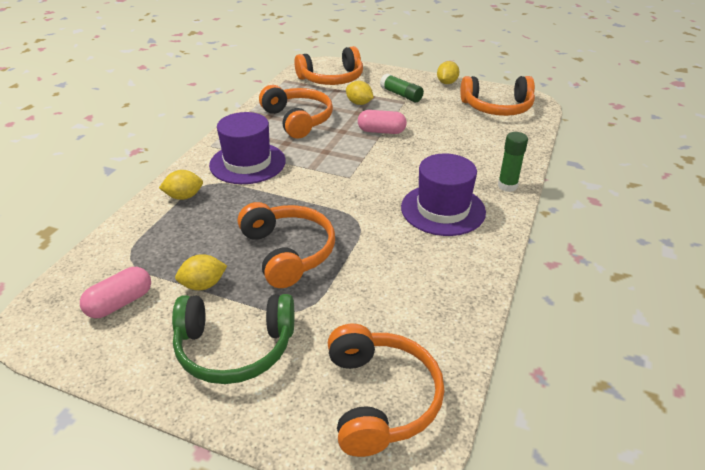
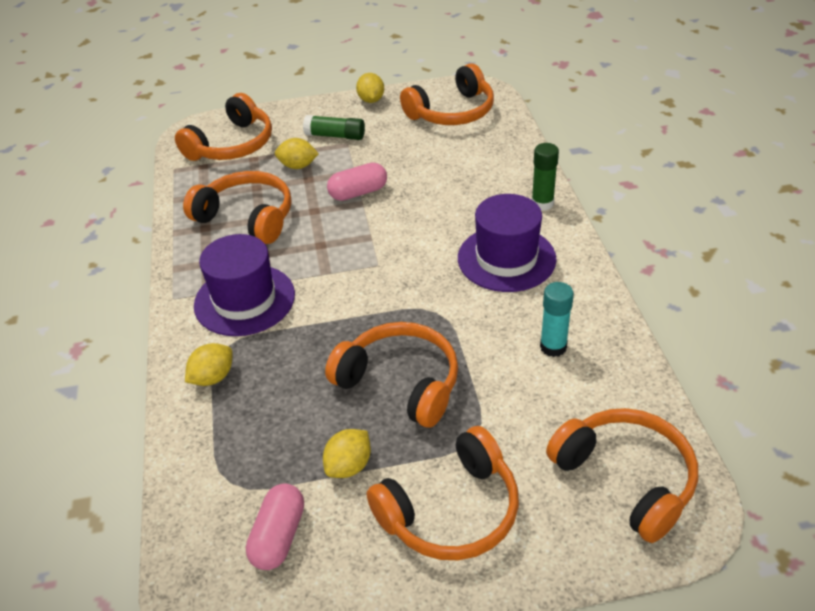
camera: 30 degrees left, 5 degrees up
green headphones [172,294,294,384] -> orange headphones [367,426,519,560]
none -> turquoise glue stick [540,282,574,357]

